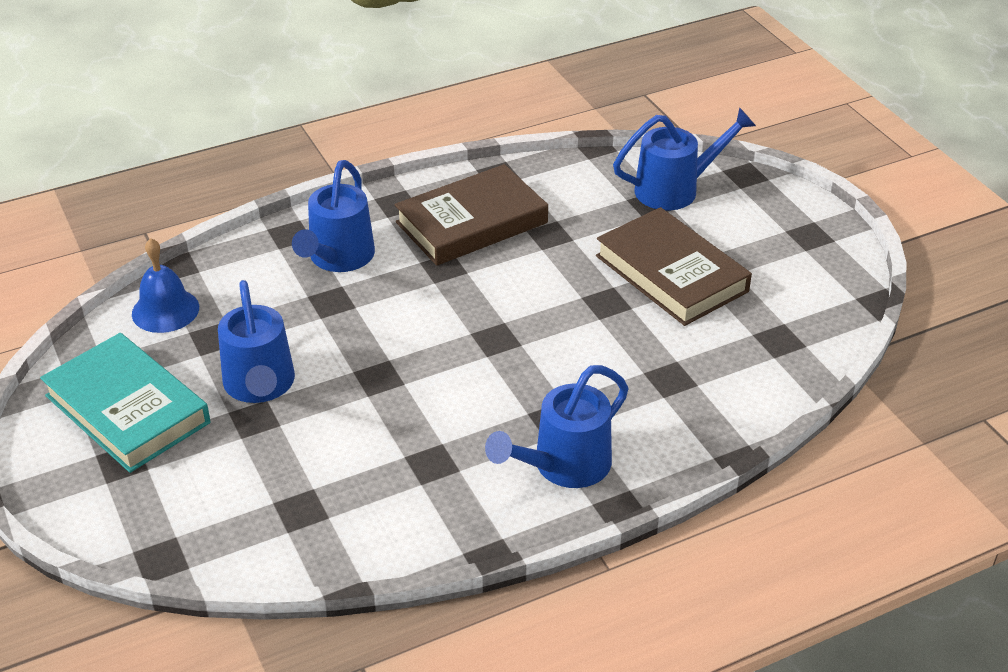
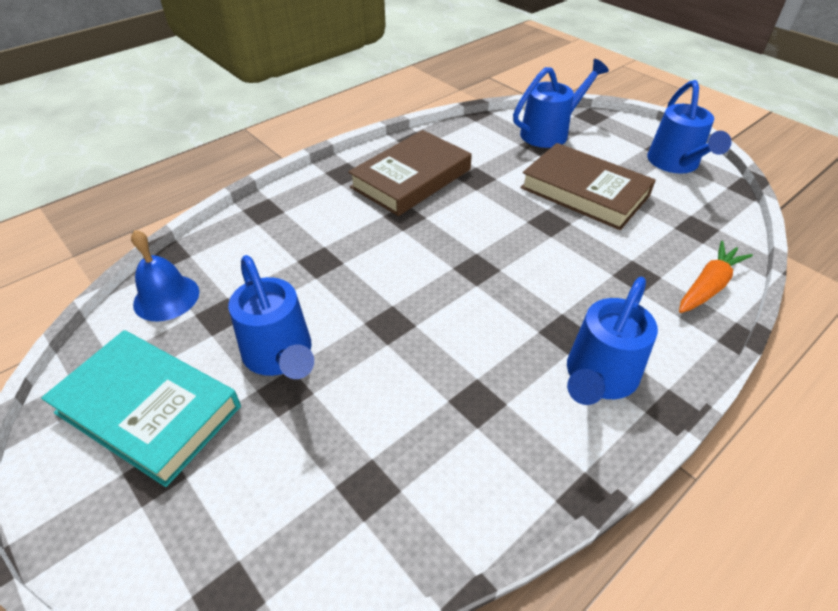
camera: 15 degrees left, 5 degrees up
blue watering can [292,160,375,272] -> blue watering can moved to [647,80,731,173]
none -> orange carrot [679,241,753,313]

